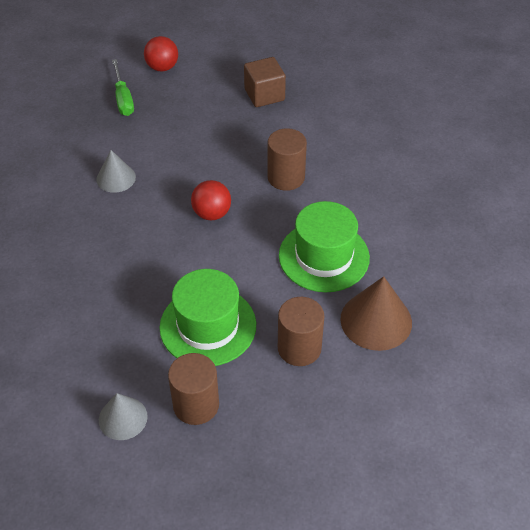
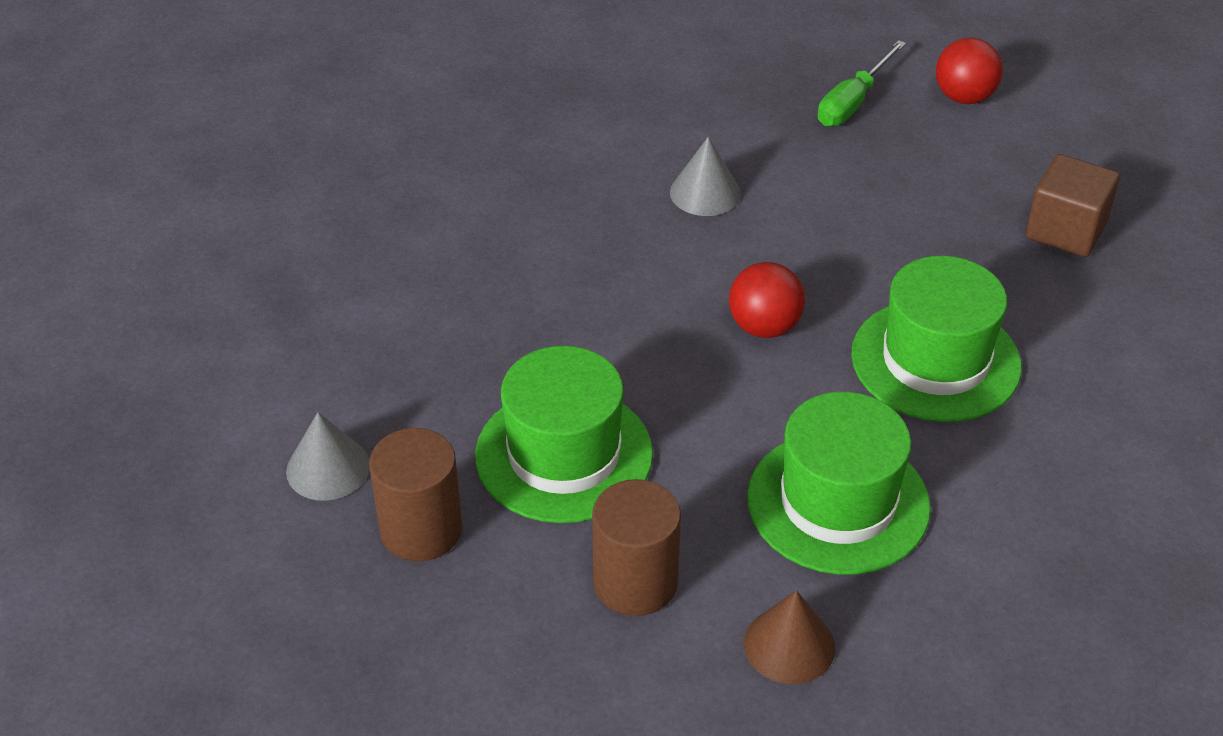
camera: 50 degrees right, 5 degrees down
brown cylinder [267,128,307,191] -> green hat [851,256,1022,422]
brown cone [340,276,412,351] -> brown cone [744,590,835,684], size x0.63

